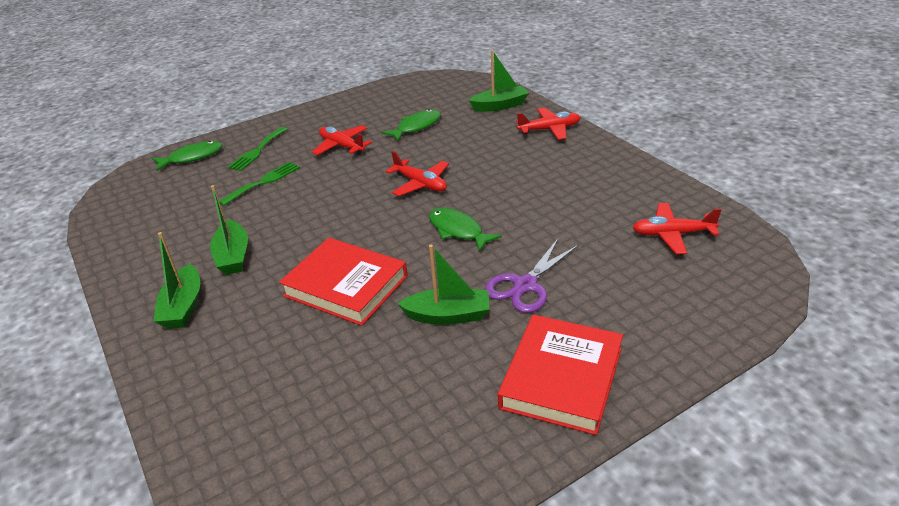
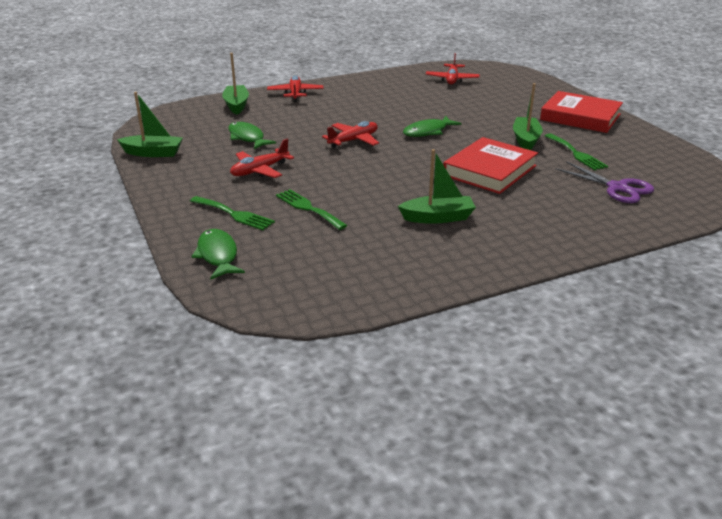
camera: 85 degrees left, 5 degrees down
green boat [153,232,200,329] -> green boat moved to [117,92,183,157]
purple scissors [484,239,579,313] -> purple scissors moved to [555,161,654,203]
none -> green fork [545,133,608,170]

